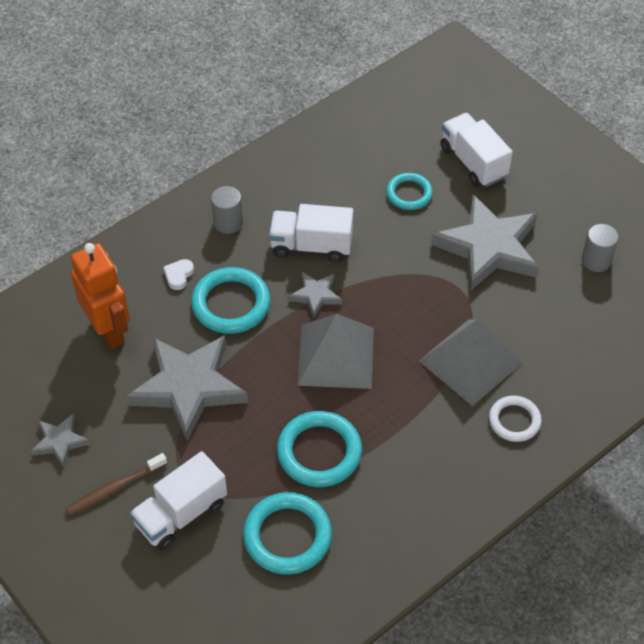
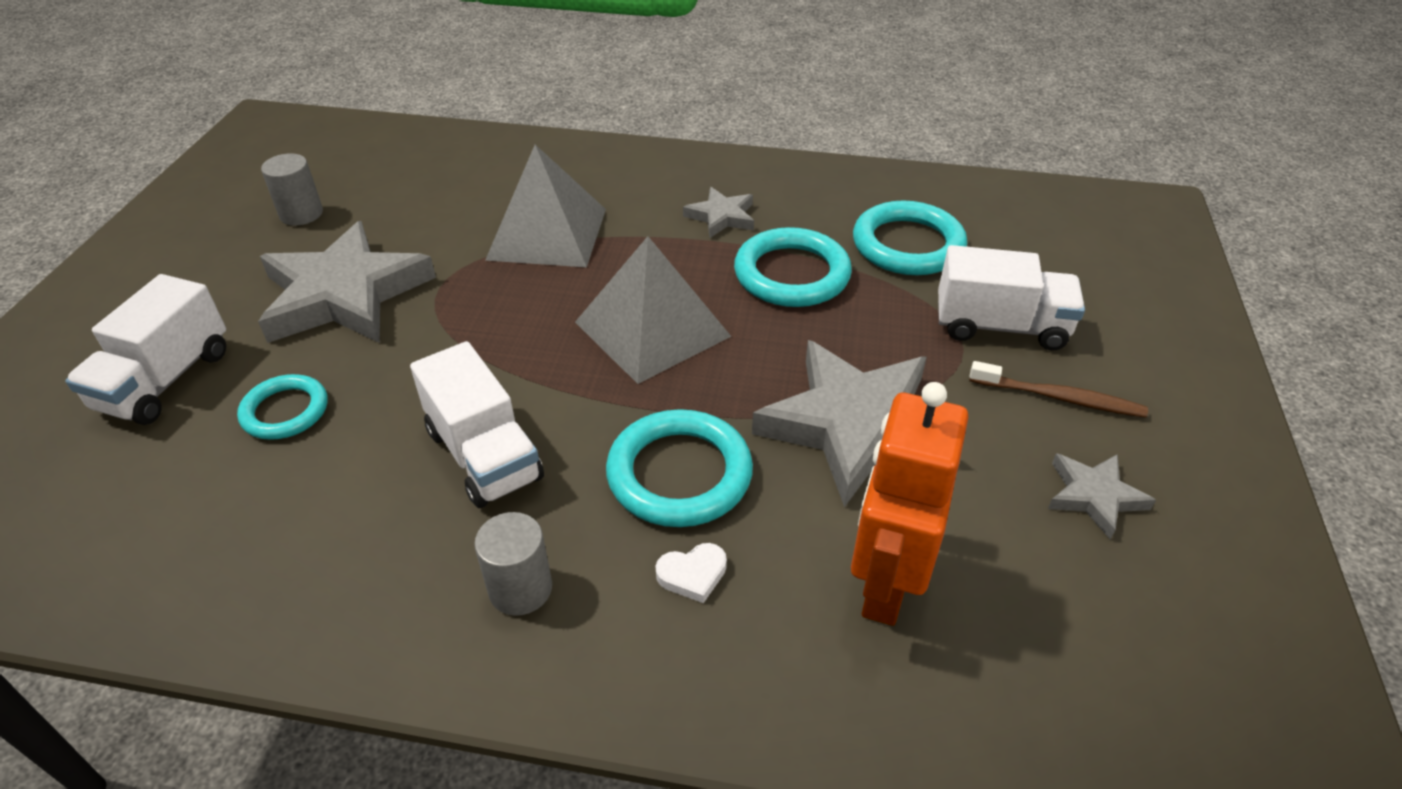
camera: 130 degrees left, 10 degrees down
grey star [288,272,342,318] -> grey star moved to [683,187,754,238]
white ring [489,396,542,442] -> none

